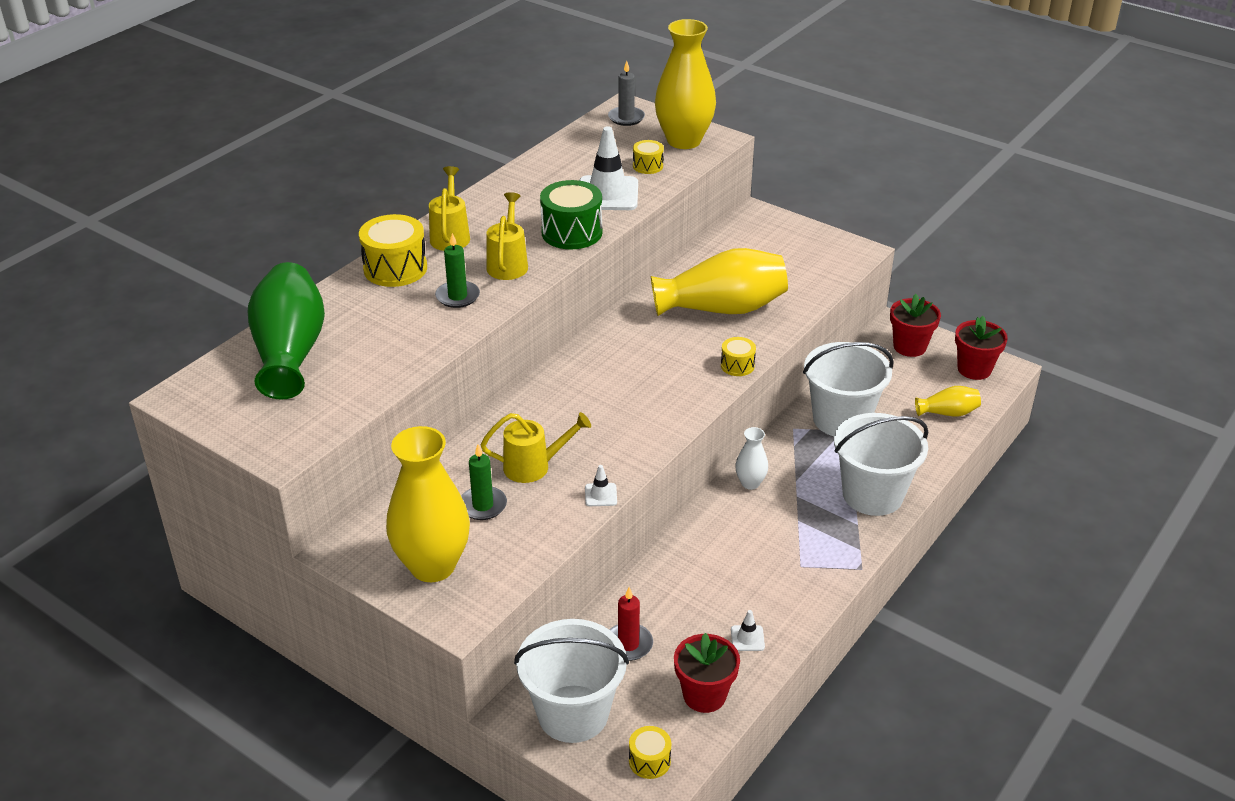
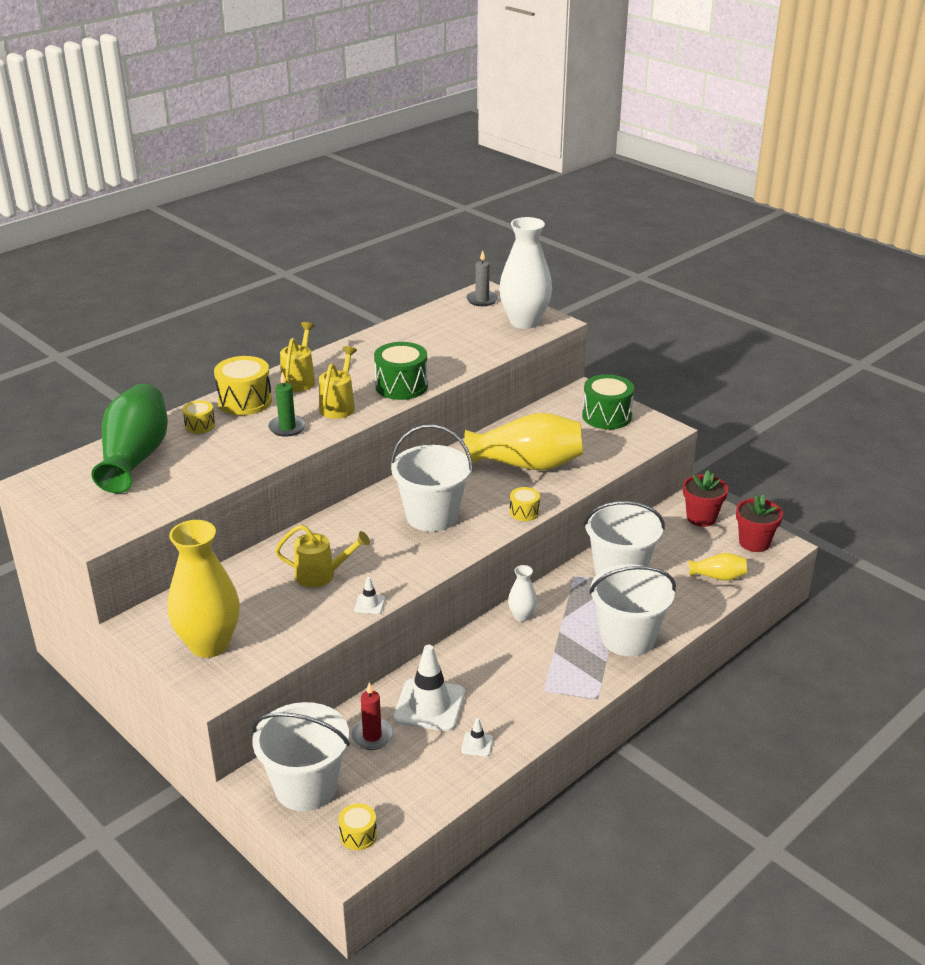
camera: 10 degrees right, 5 degrees down
green candle [461,444,507,520] -> none
white traffic cone [579,126,638,210] -> white traffic cone moved to [394,645,465,731]
yellow drum [633,140,664,174] -> yellow drum moved to [183,401,215,434]
yellow vase [655,19,716,149] -> white vase [499,217,552,329]
red flower pot [674,633,740,713] -> none
none -> white bucket [390,424,473,532]
none -> green drum [582,374,634,429]

